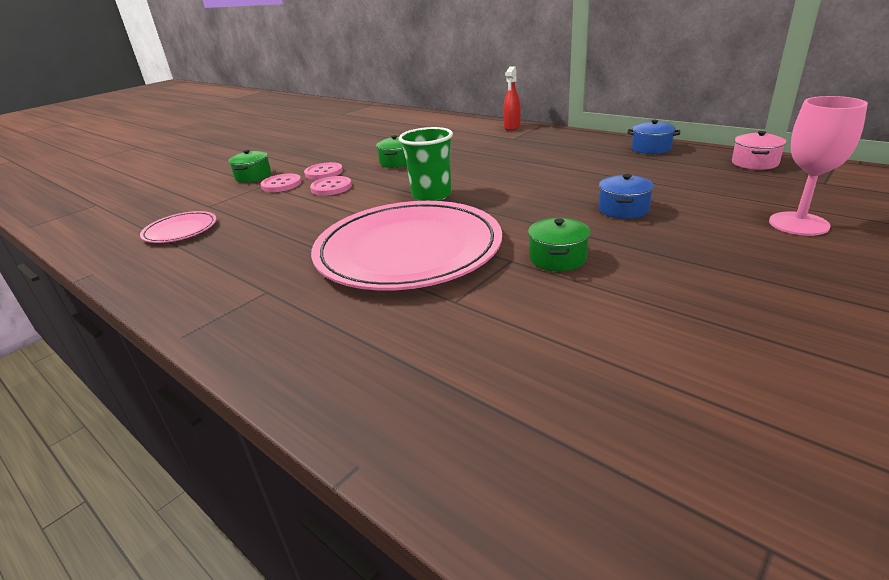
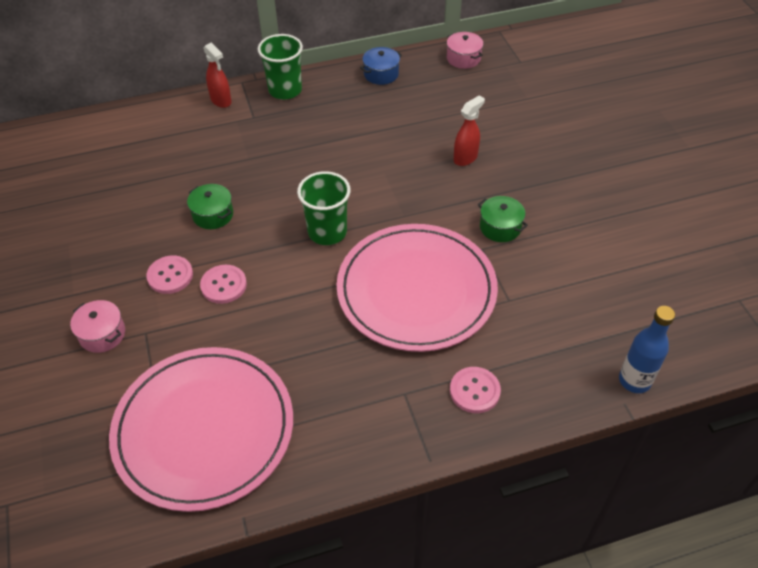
camera: 60 degrees left, 20 degrees up
pink plate [140,211,217,243] -> pink plate [109,347,293,512], size x2.24
green pot [228,150,271,183] -> pink pot [70,300,125,353]
pink button [261,174,301,192] -> pink button moved to [450,367,501,413]
blue pot [599,174,654,219] -> red spray bottle [454,95,485,166]
pink goblet [769,96,868,236] -> none
none -> green cup [258,34,303,99]
none -> blue bottle [619,306,675,393]

